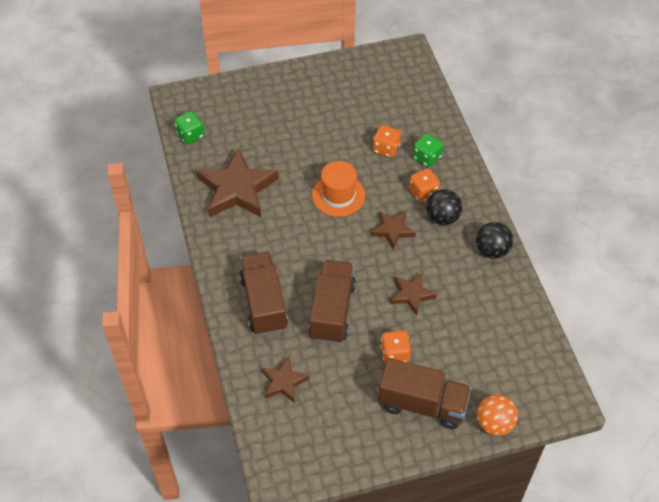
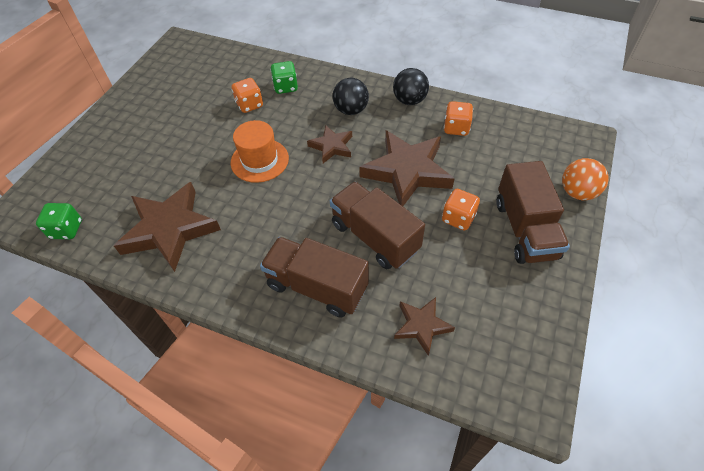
camera: 50 degrees left, 0 degrees up
brown truck [378,358,471,429] -> brown truck turned 120 degrees clockwise [497,161,570,264]
brown star [391,273,437,315] -> brown star [359,130,454,206], size x1.89
orange dice [409,169,440,203] -> orange dice moved to [444,101,473,136]

